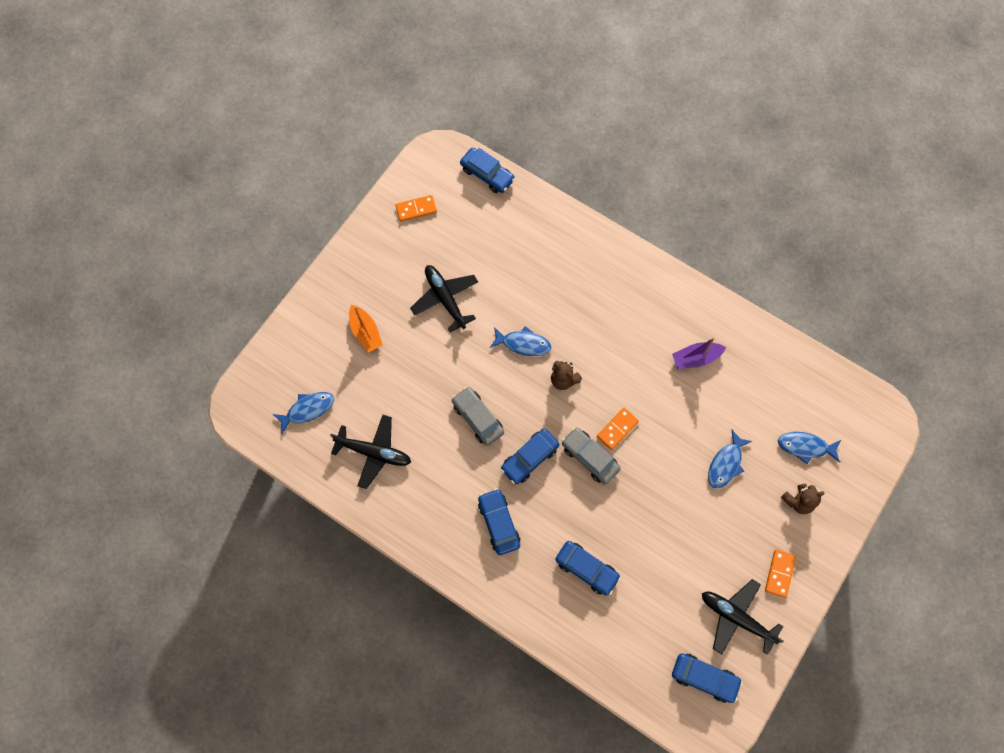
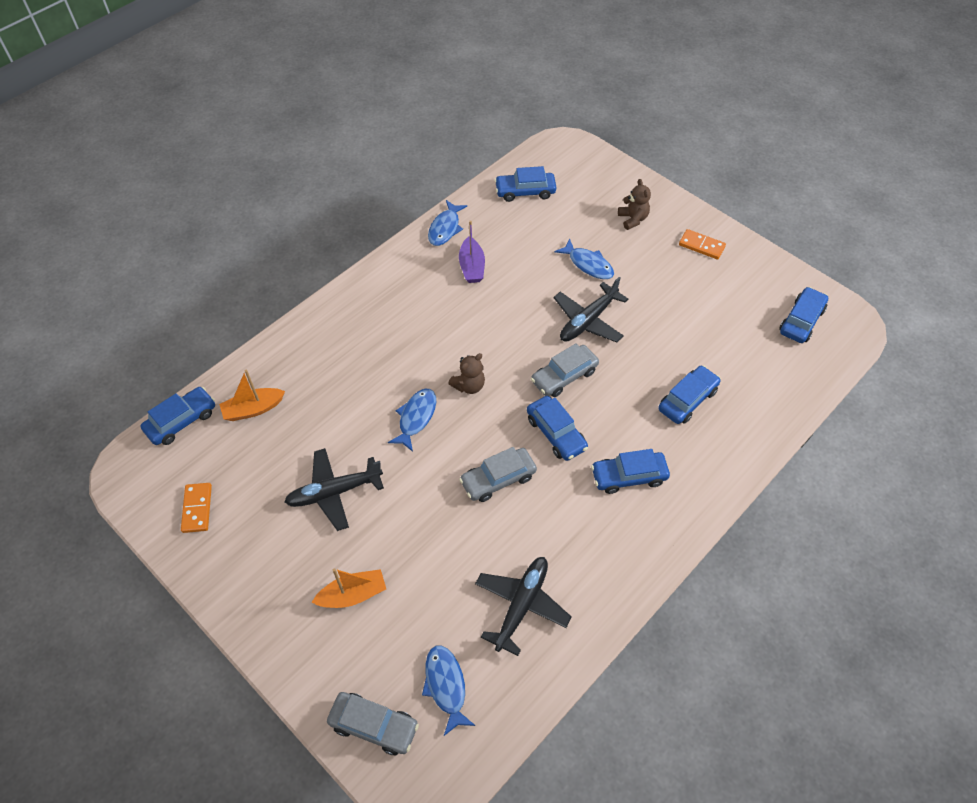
camera: 80 degrees left, 15 degrees down
orange domino [597,408,639,450] -> none
black plane [702,579,784,655] -> black plane moved to [554,277,628,342]
blue fish [778,432,841,464] -> blue fish moved to [428,200,467,246]
none -> orange boat [219,370,285,421]
none -> grey car [327,692,419,755]
none -> blue car [495,166,556,202]

